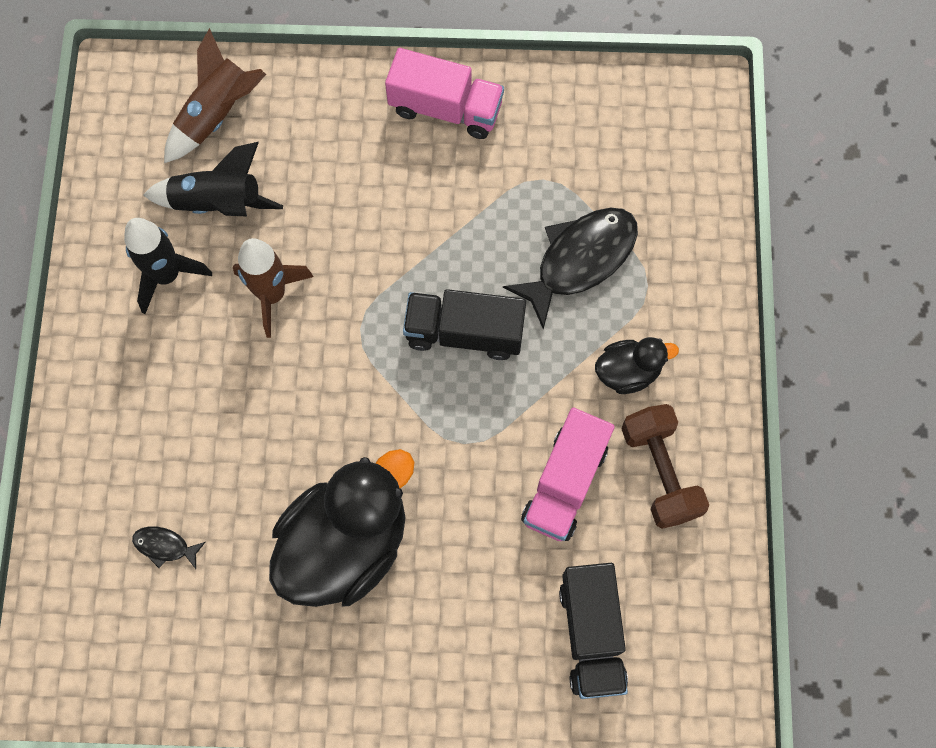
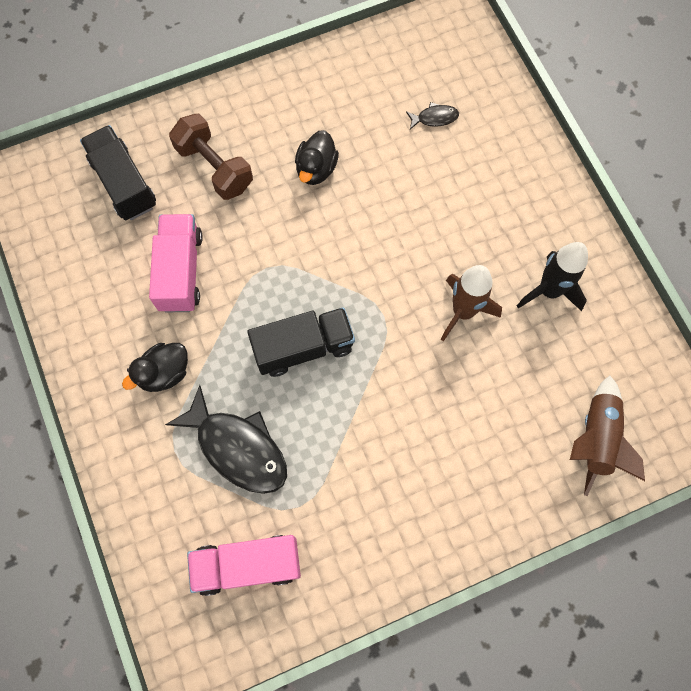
camera: 155 degrees right, 0 degrees up
black rocket [143,142,283,217] -> none
black duck [269,449,415,607] -> black duck [295,130,339,185], size x0.48
pink truck [385,48,504,139] -> pink truck moved to [187,535,301,596]
black fish [503,208,638,329] -> black fish turned 75 degrees counterclockwise [165,385,287,494]
brown dumbbell [621,404,709,529] -> brown dumbbell moved to [169,114,253,200]

